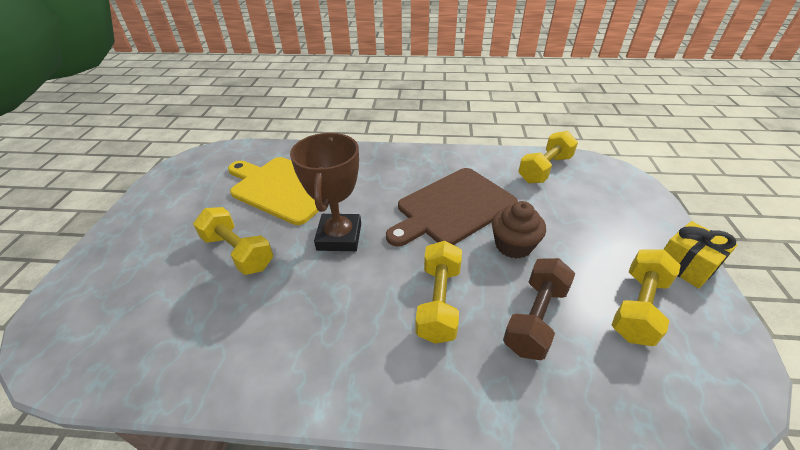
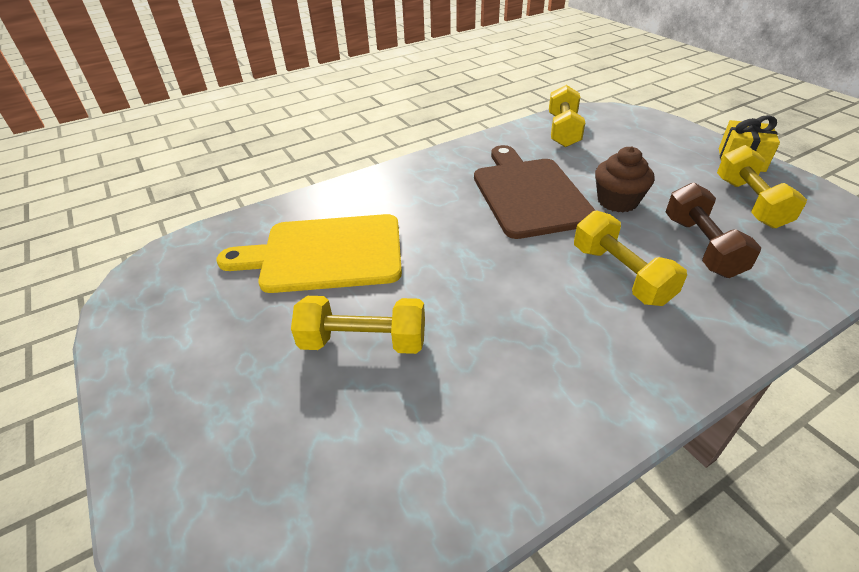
camera: 35 degrees left, 0 degrees up
brown trophy [290,133,361,251] -> none
brown cutting board [386,168,518,247] -> brown cutting board turned 150 degrees clockwise [474,145,596,239]

